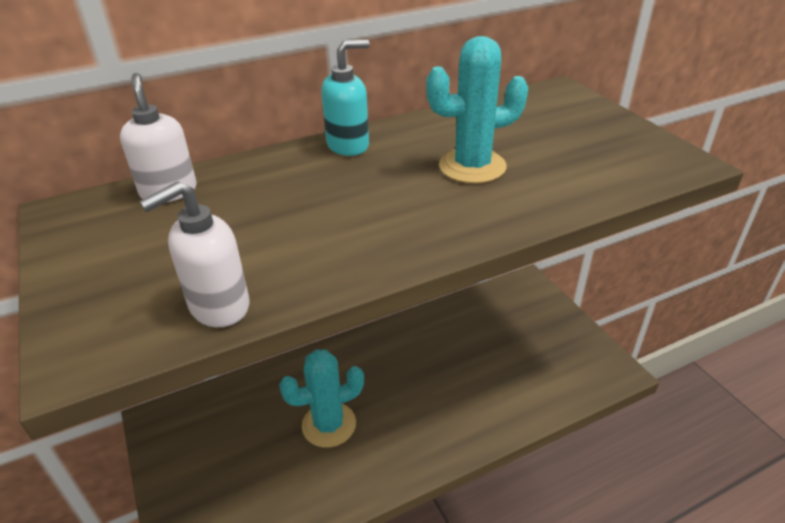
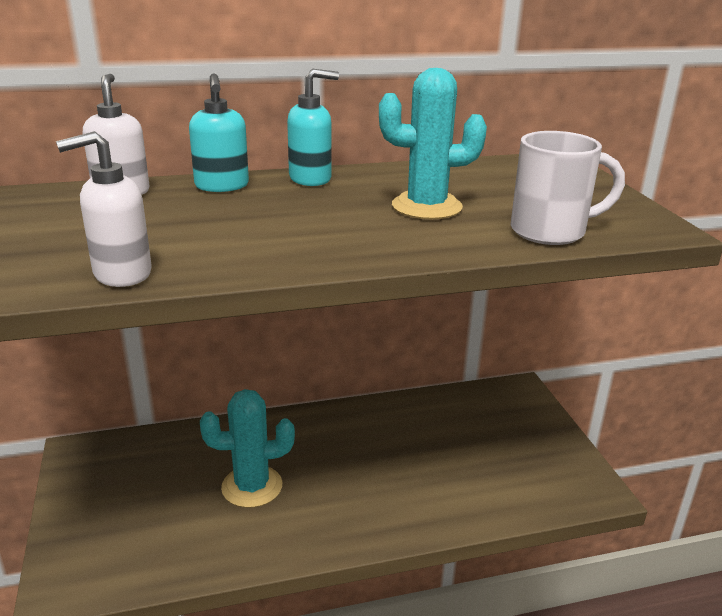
camera: 10 degrees right, 10 degrees down
none -> turquoise soap dispenser [189,73,249,192]
none -> white mug [511,131,625,245]

